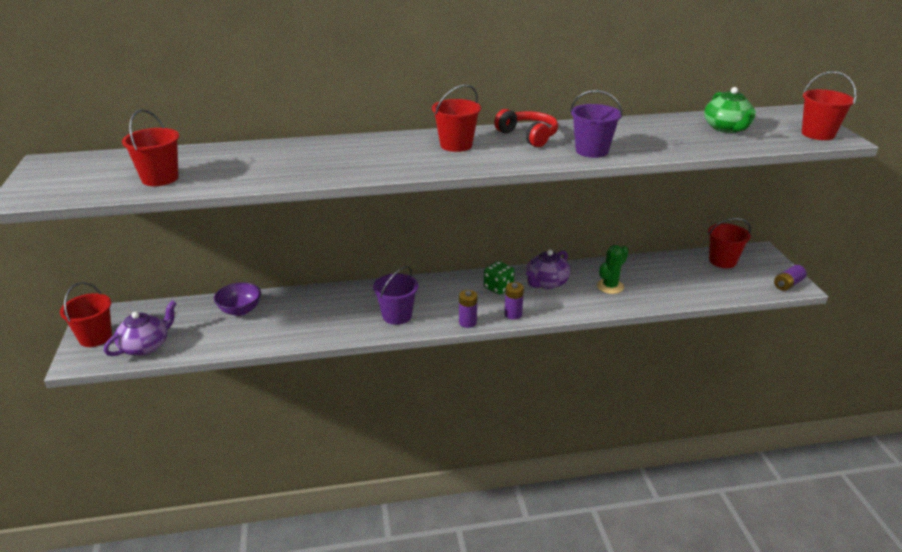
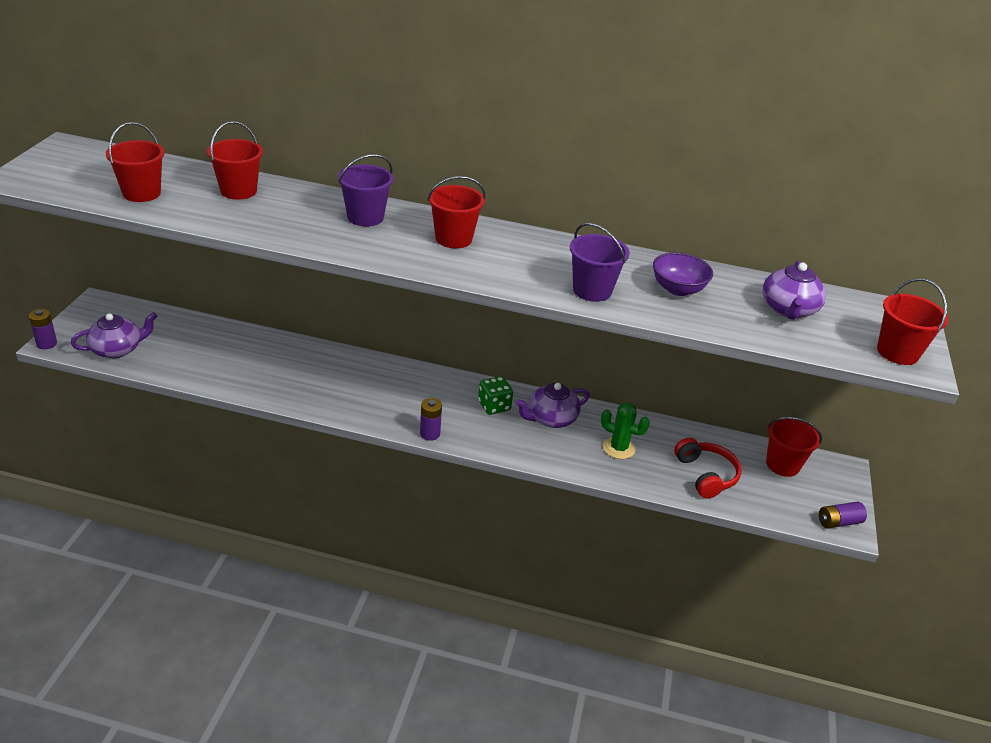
camera: 20 degrees right, 5 degrees up
red bucket [60,282,112,347] -> red bucket moved to [207,121,263,200]
purple bowl [214,282,261,316] -> purple bowl moved to [653,252,713,296]
purple bucket [373,266,418,325] -> purple bucket moved to [338,154,394,226]
red headphones [494,109,558,147] -> red headphones moved to [674,438,742,499]
purple battery [504,282,524,320] -> purple battery moved to [29,309,57,349]
green cactus [597,245,629,294] -> green cactus turned 45 degrees clockwise [601,402,650,459]
green teapot [704,87,756,133] -> purple teapot [763,261,826,320]

